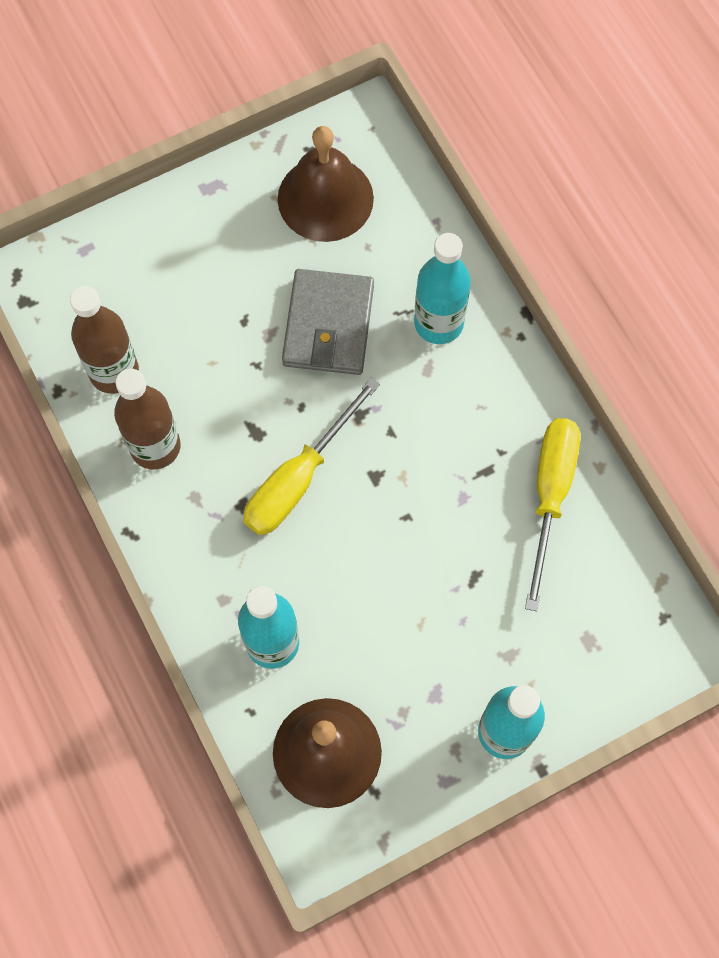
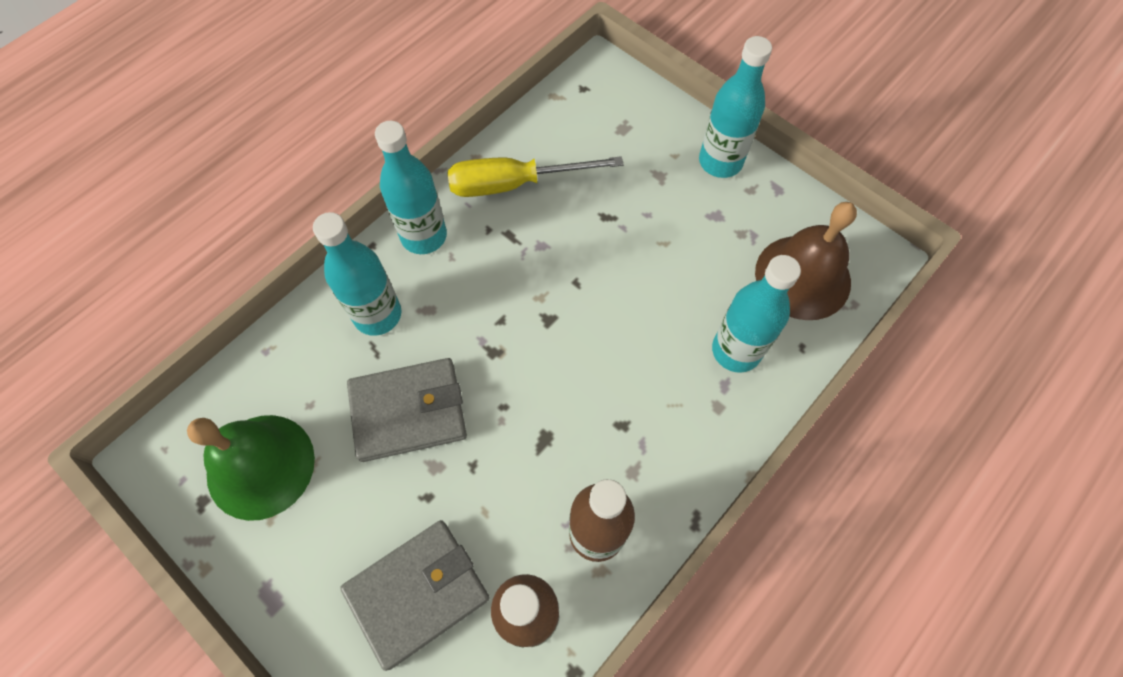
camera: 110 degrees left, 5 degrees down
yellow screwdriver [243,378,380,535] -> none
brown bell [278,126,374,242] -> green bell [187,415,315,521]
none -> grey wallet [340,520,489,671]
none -> turquoise bottle [375,121,447,254]

